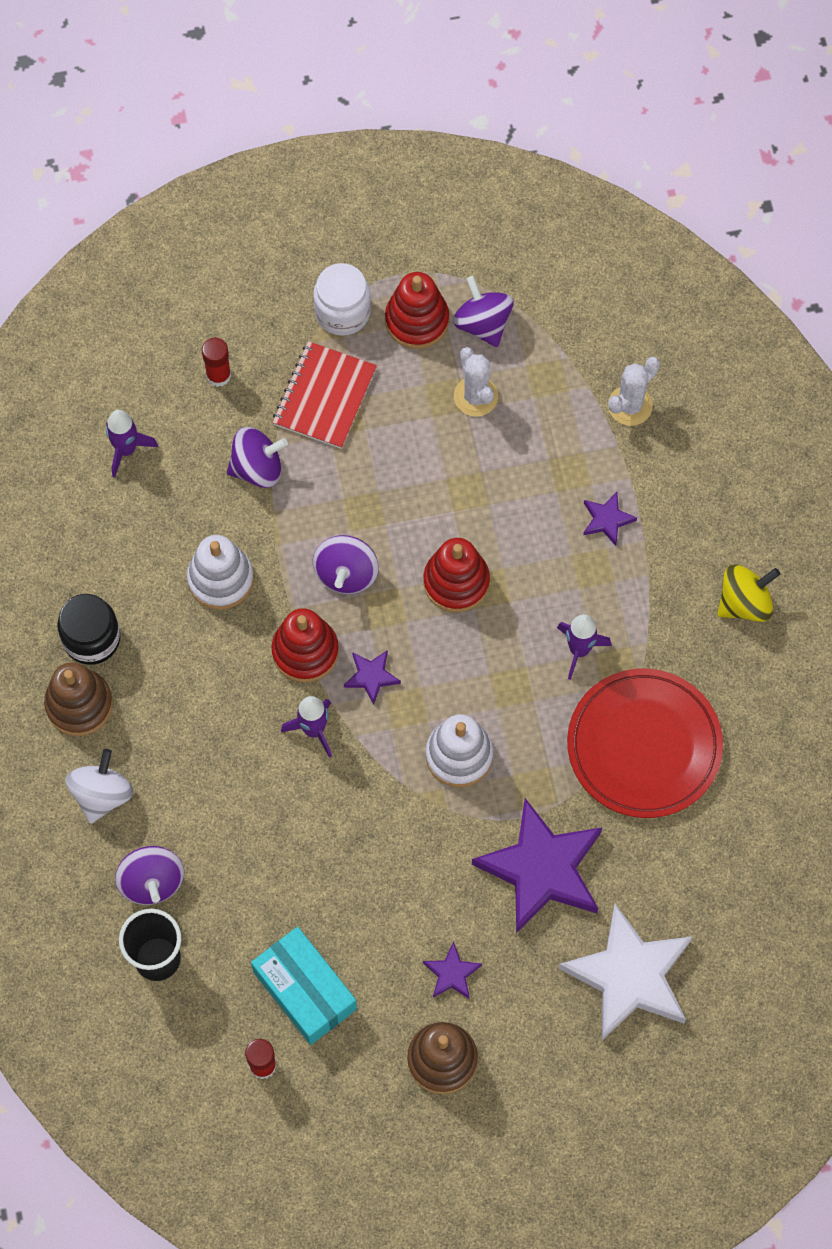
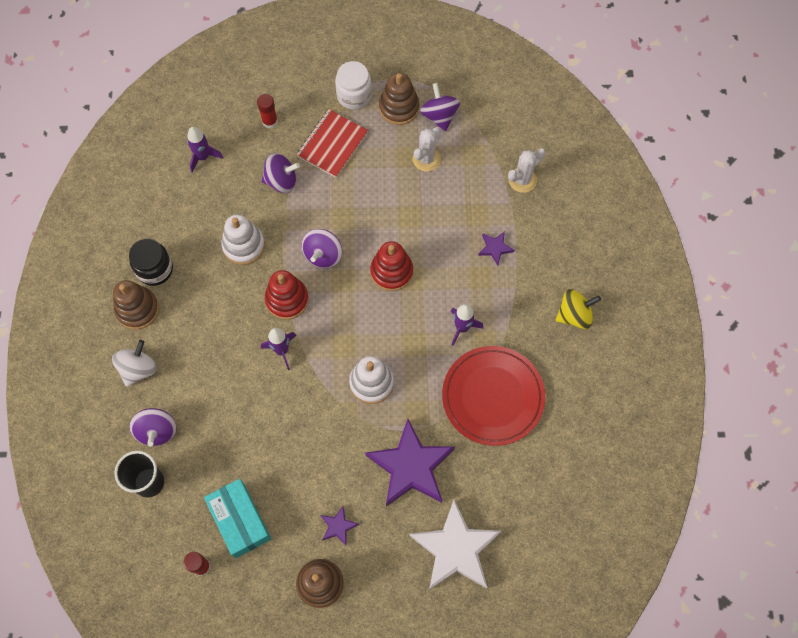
camera: 10 degrees right, 0 degrees up
purple star [344,650,401,705] -> none
red stacking toy [385,272,449,349] -> brown stacking toy [379,73,419,125]
white cactus [454,347,498,417] -> white cactus turned 45 degrees clockwise [413,127,441,172]

